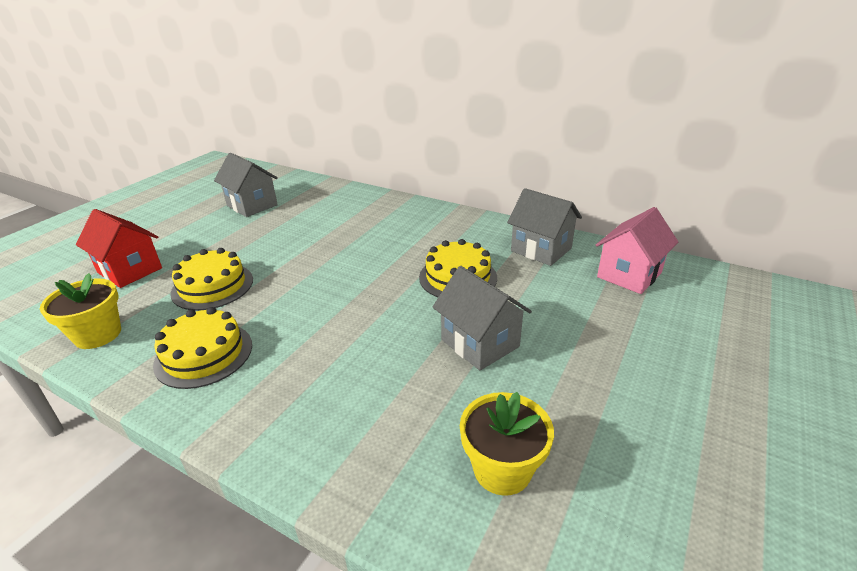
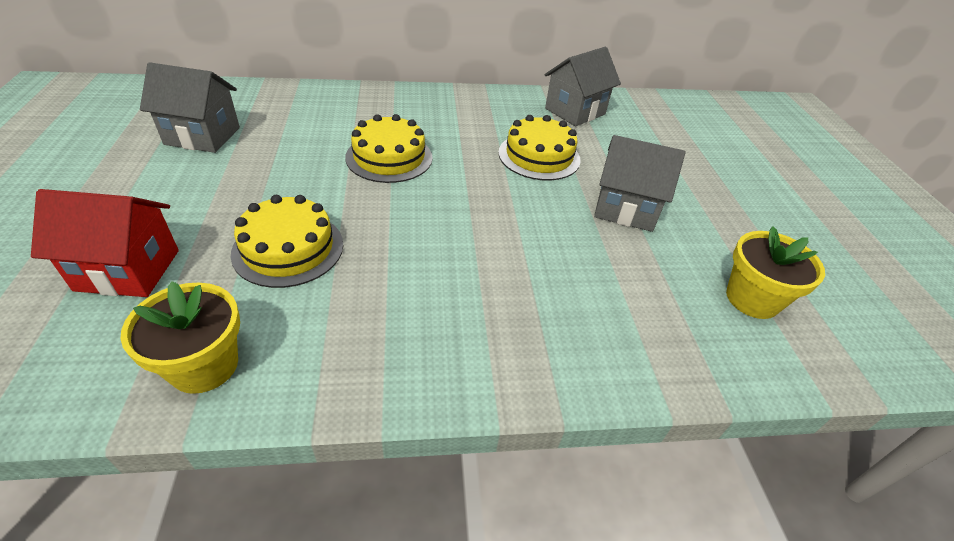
camera: 40 degrees left, 10 degrees up
yellow cake [153,307,252,389] -> yellow cake moved to [345,114,432,183]
grey house [507,188,582,266] -> grey house turned 45 degrees counterclockwise [544,47,621,126]
pink house [596,207,678,294] -> none

